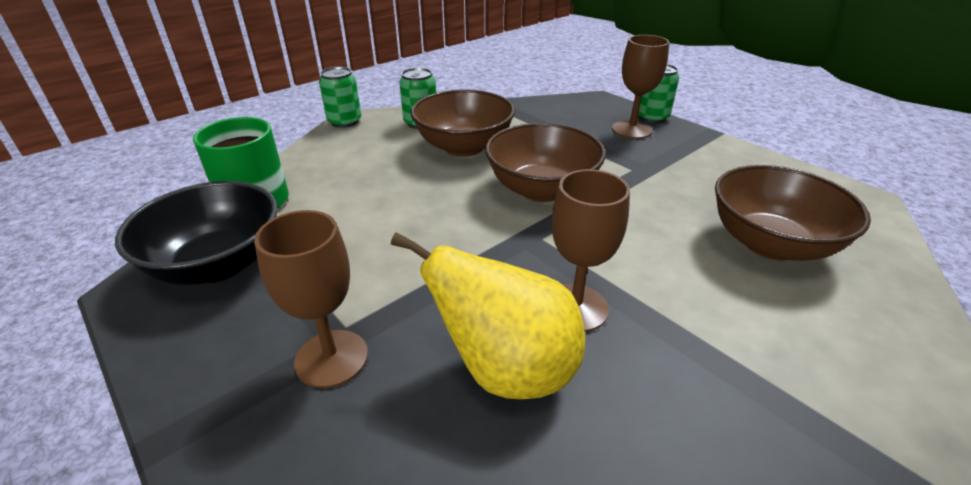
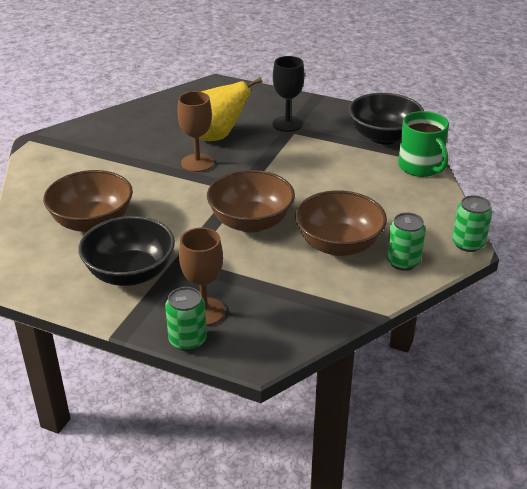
camera: 155 degrees right, 0 degrees up
brown goblet [254,210,368,388] -> black goblet [272,56,305,132]
none -> black bowl [78,216,175,286]

